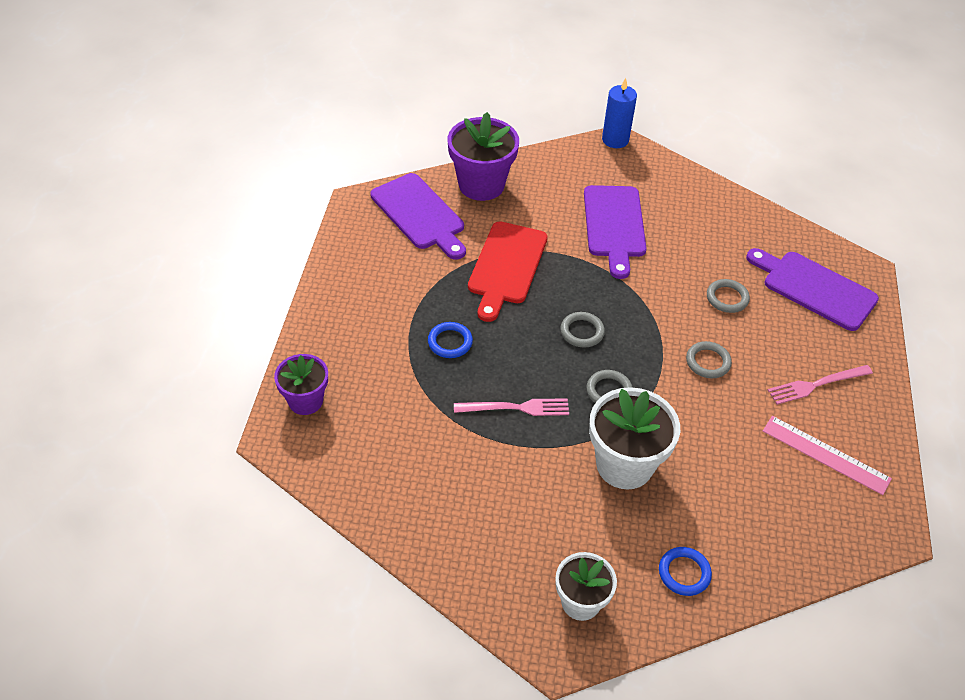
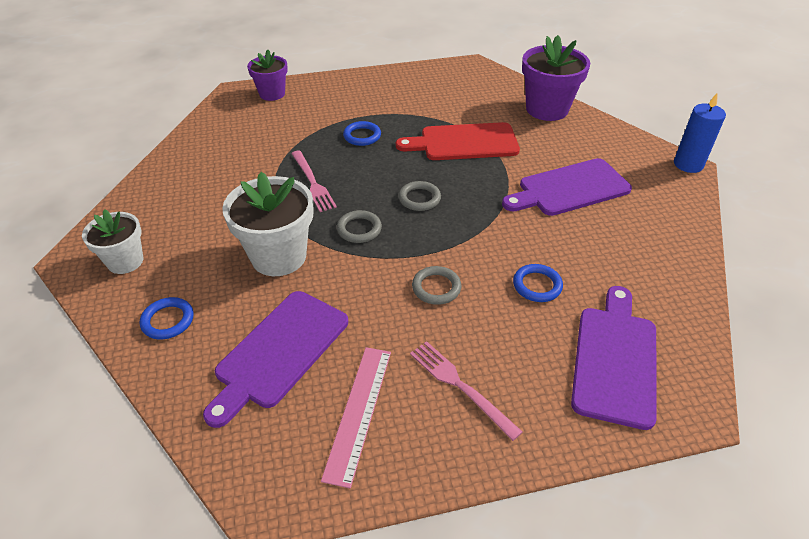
camera: 70 degrees right, 5 degrees down
purple cutting board [370,173,466,260] -> purple cutting board moved to [203,291,348,428]
grey ring [707,279,750,313] -> blue ring [513,264,563,302]

